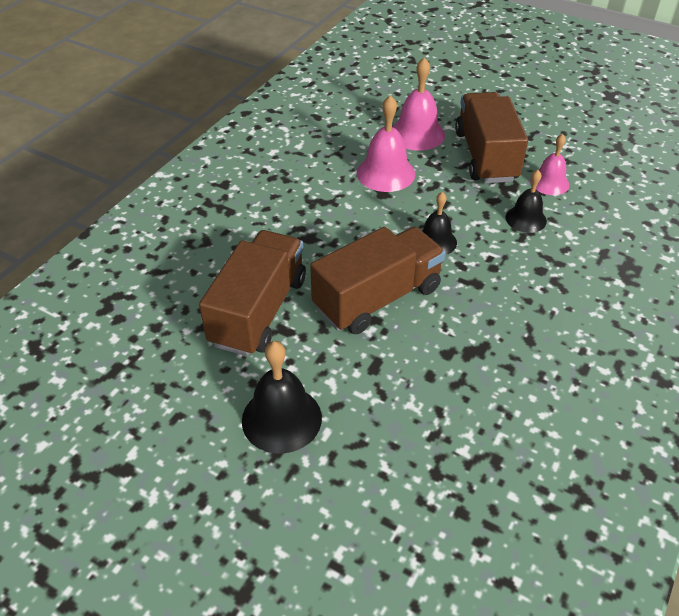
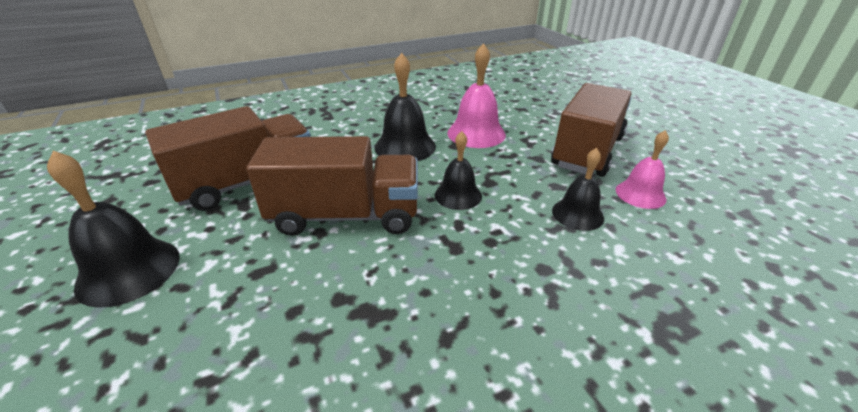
camera: 35 degrees right, 10 degrees down
pink bell [393,57,445,151] -> none
none -> black bell [375,53,436,161]

